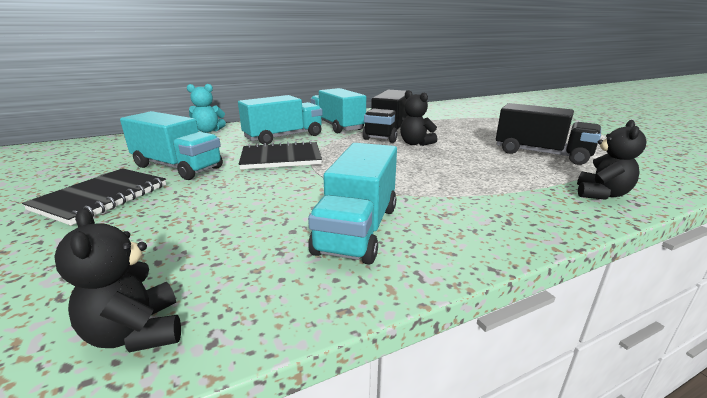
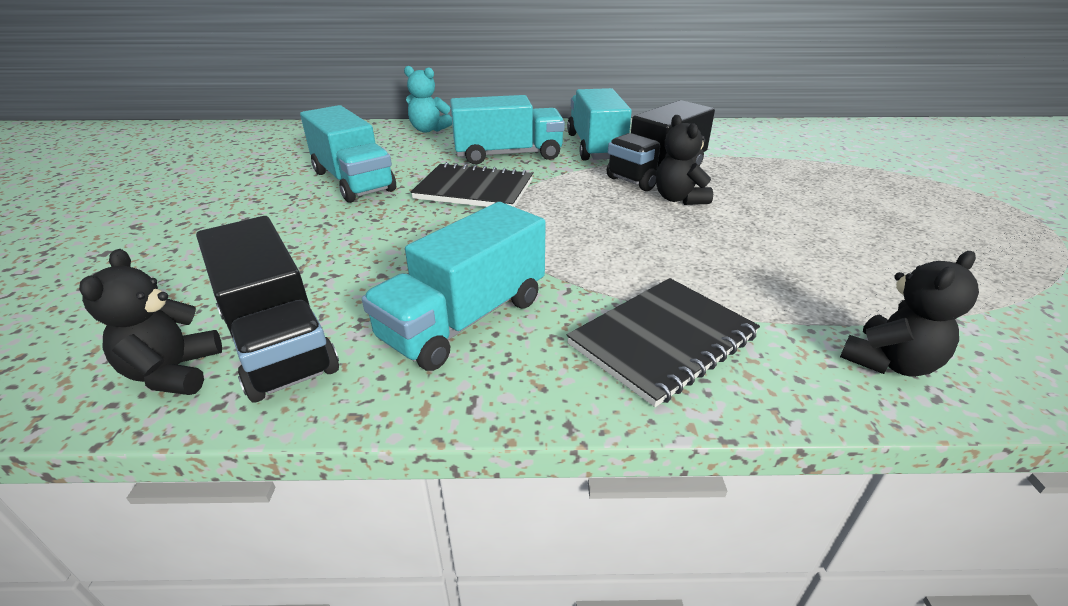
camera: 25 degrees right, 10 degrees up
black notebook [22,168,166,225] -> black notebook moved to [567,278,760,407]
black truck [496,103,601,165] -> black truck moved to [196,216,339,402]

